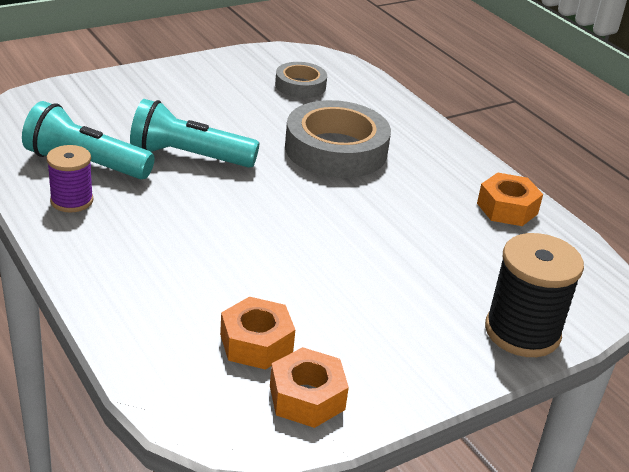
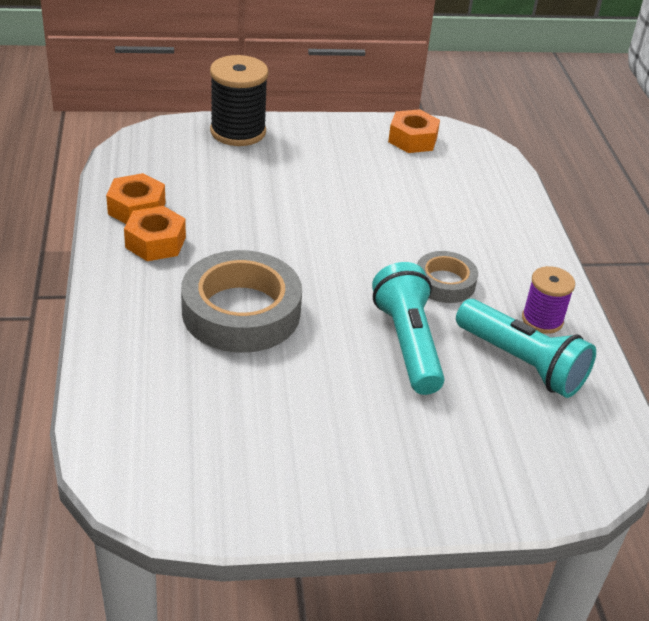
camera: 155 degrees left, 5 degrees up
turquoise flashlight [130,99,259,168] -> turquoise flashlight turned 135 degrees counterclockwise [372,262,445,395]
orange nut [220,297,295,370] -> orange nut moved to [124,206,186,261]
grey tape [275,62,327,98] -> grey tape moved to [417,251,478,303]

